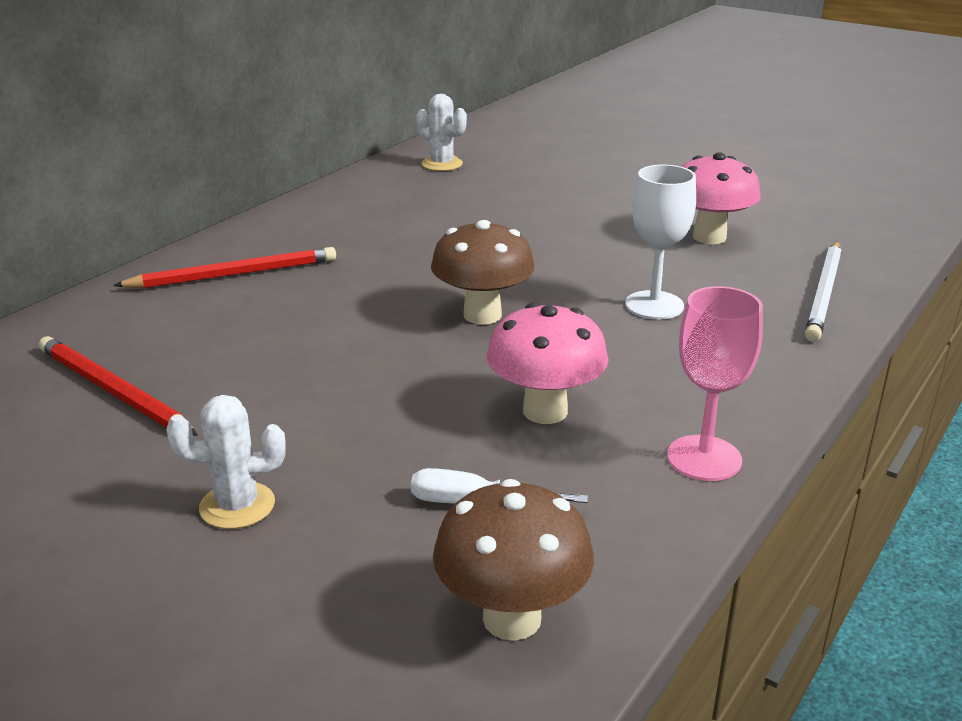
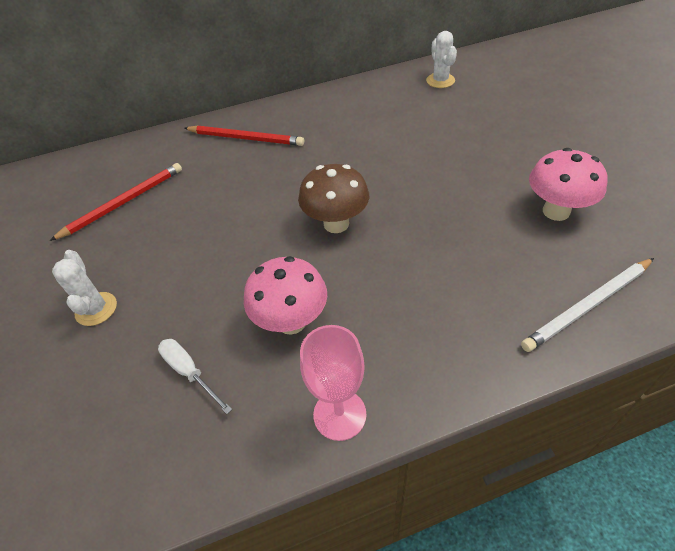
camera: 40 degrees right, 20 degrees up
red pencil [39,336,198,436] -> red pencil turned 60 degrees clockwise [50,163,182,241]
white cactus [166,395,286,529] -> white cactus turned 45 degrees clockwise [52,250,117,326]
brown mushroom [433,479,594,641] -> none
white goblet [625,164,696,319] -> none

